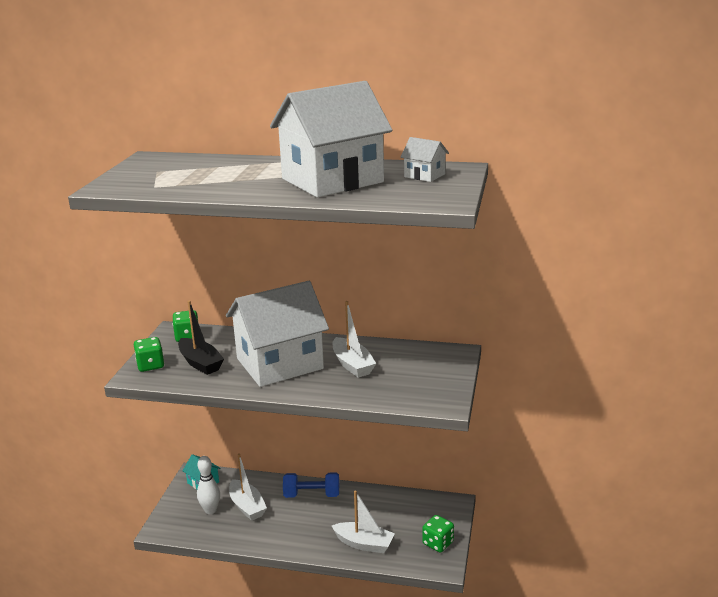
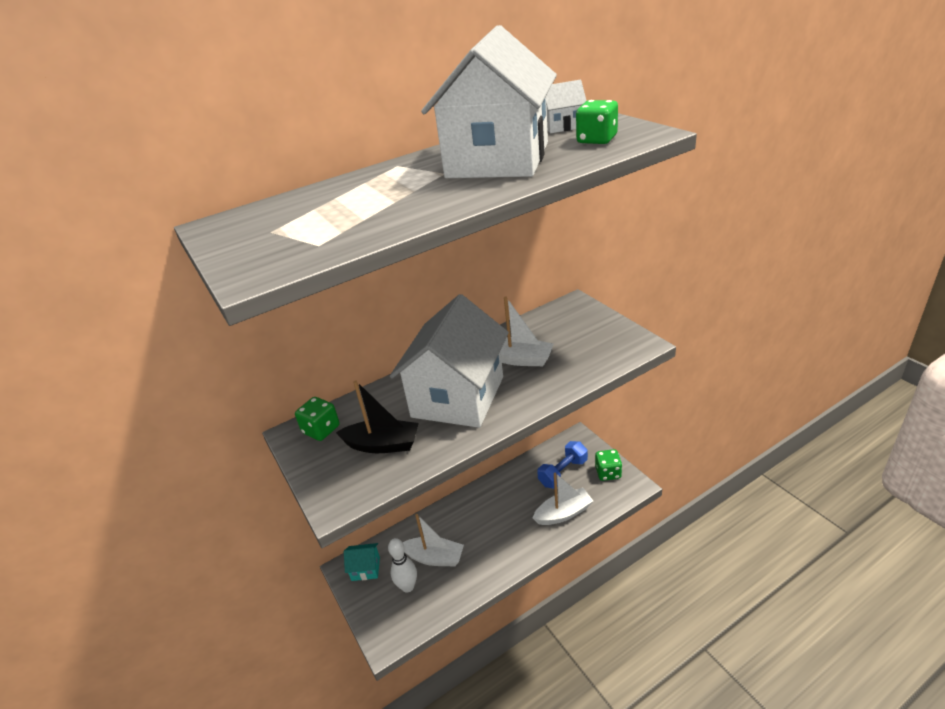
camera: 40 degrees left, 10 degrees up
green dice [134,337,164,372] -> green dice moved to [576,100,618,144]
blue dumbbell [283,473,339,498] -> blue dumbbell moved to [537,441,588,488]

